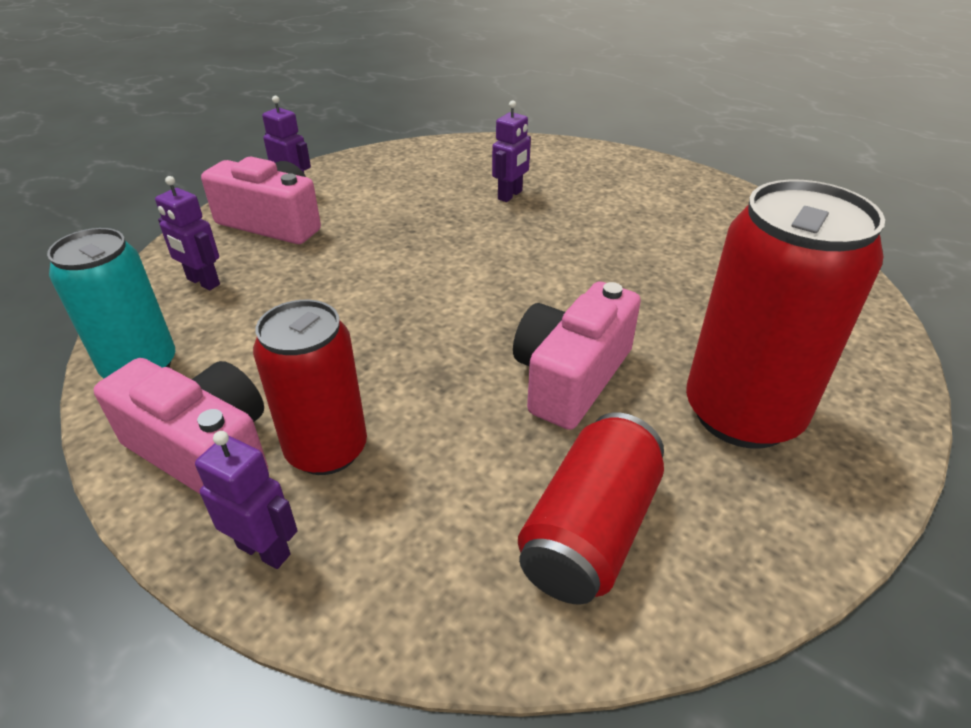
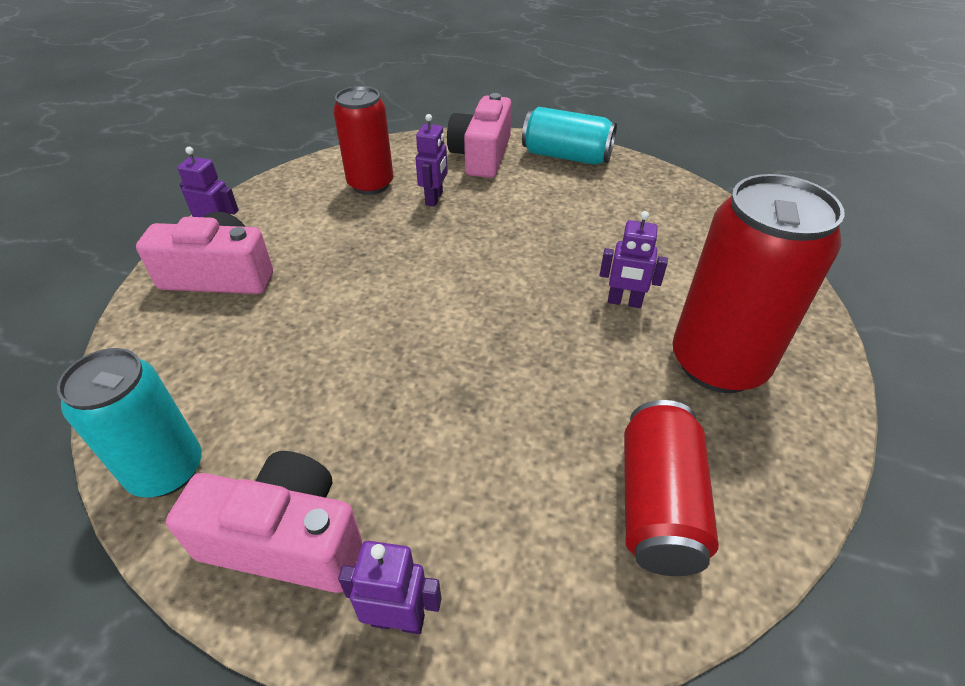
camera: 20 degrees left, 5 degrees up
purple robot [155,176,220,290] -> purple robot moved to [600,211,668,308]
red can [253,300,367,475] -> red can moved to [333,86,394,195]
pink camera [513,282,641,430] -> pink camera moved to [447,93,512,178]
none -> turquoise can [522,107,617,165]

